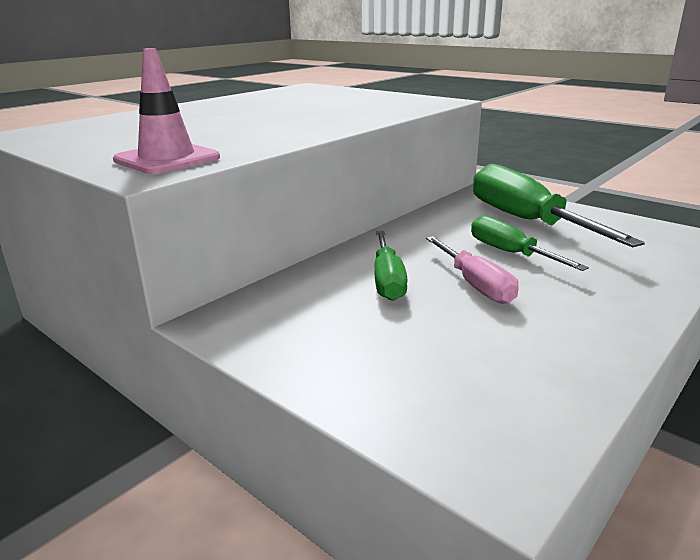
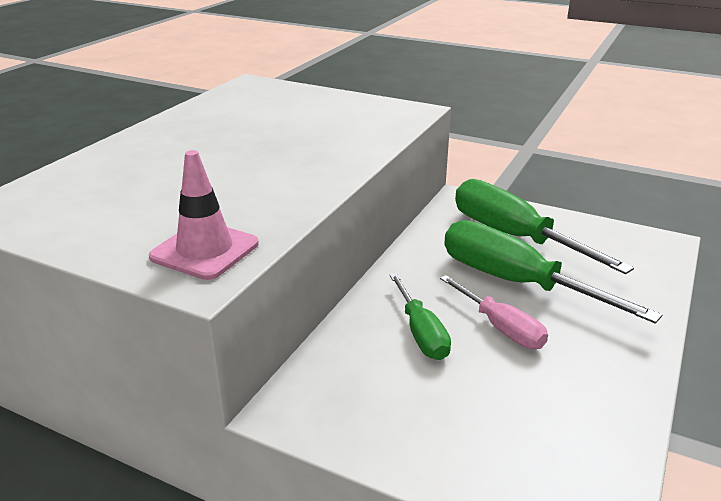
camera: 15 degrees left, 5 degrees up
green screwdriver [471,216,589,271] -> green screwdriver [444,220,662,324], size x1.76

